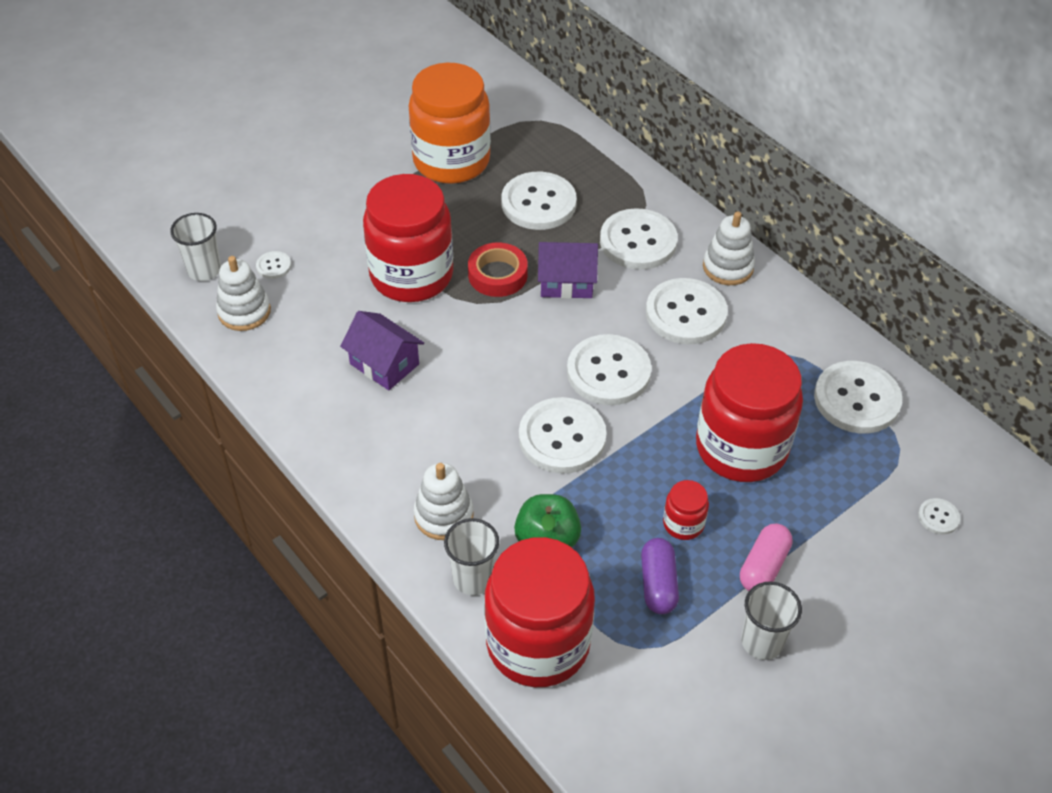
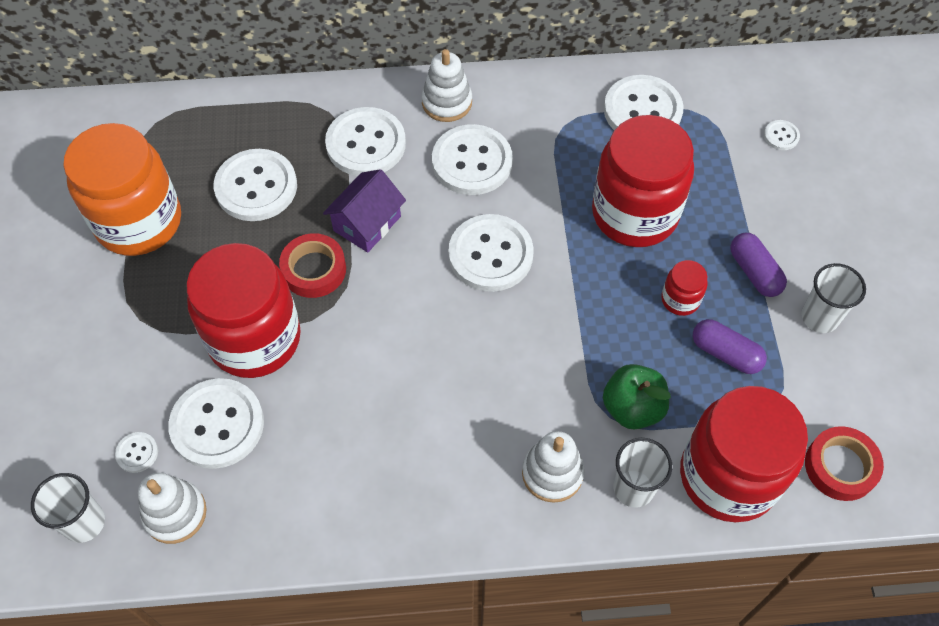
camera: 55 degrees left, 10 degrees up
purple house [340,311,424,390] -> none
white button [519,397,607,474] -> white button moved to [169,378,264,469]
pink capsule [740,524,793,591] -> purple capsule [730,233,787,297]
none -> red tape [805,426,884,501]

